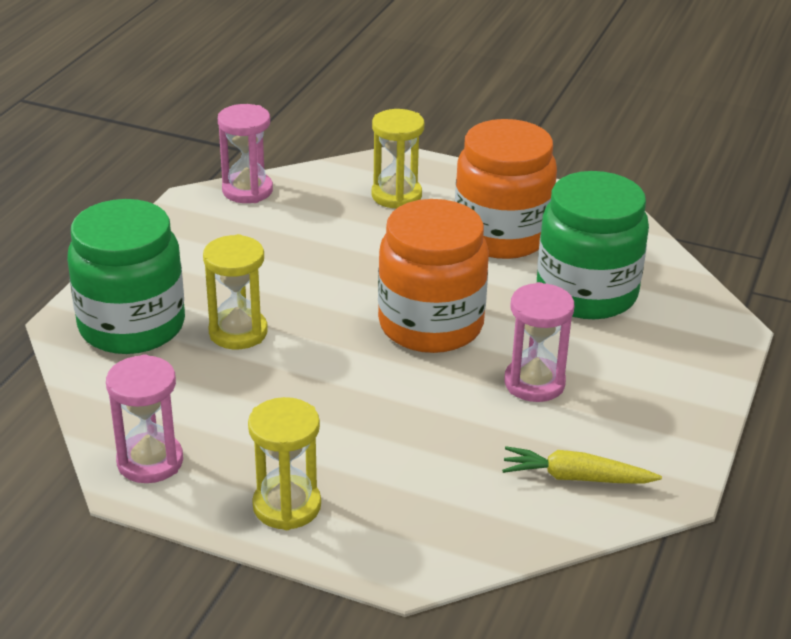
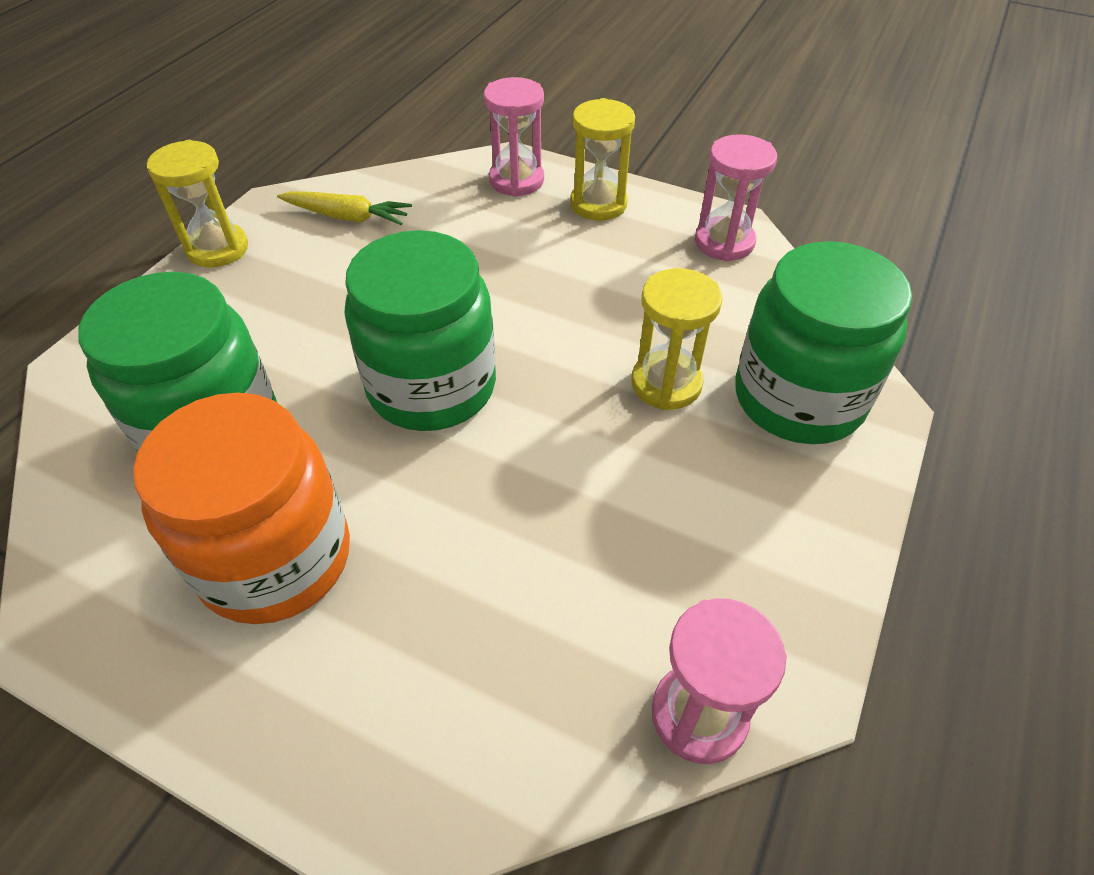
camera: 175 degrees left, 15 degrees up
yellow hourglass [372,109,424,208] -> yellow hourglass moved to [147,140,248,268]
orange jar [378,199,489,353] -> green jar [344,230,496,431]
pink hourglass [504,282,574,402] -> pink hourglass moved to [484,77,544,197]

